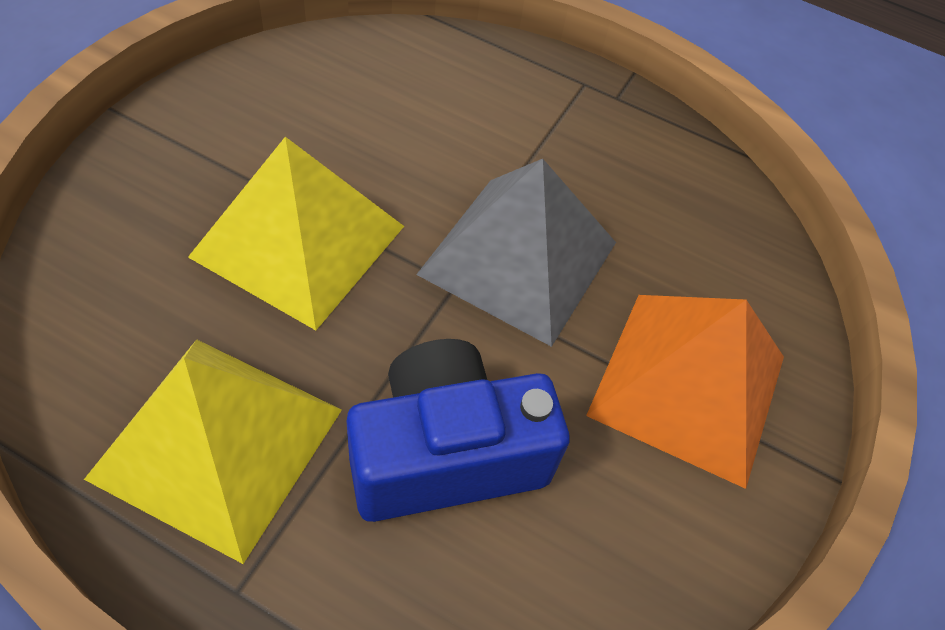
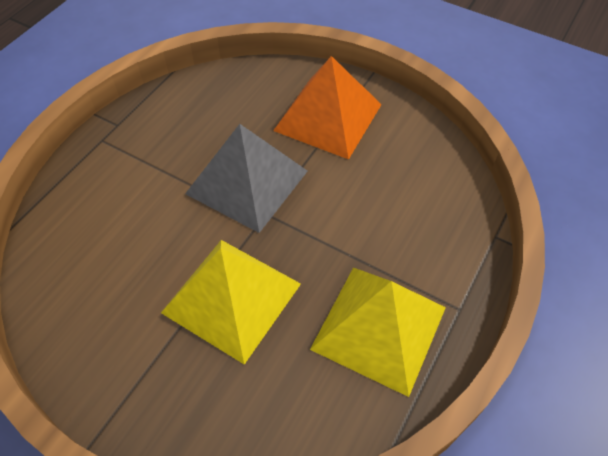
camera: 80 degrees left, 0 degrees up
blue camera [346,339,570,522] -> none

